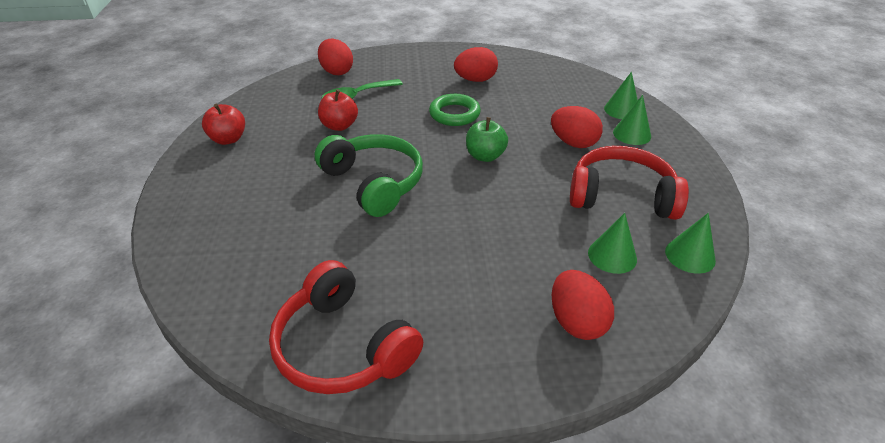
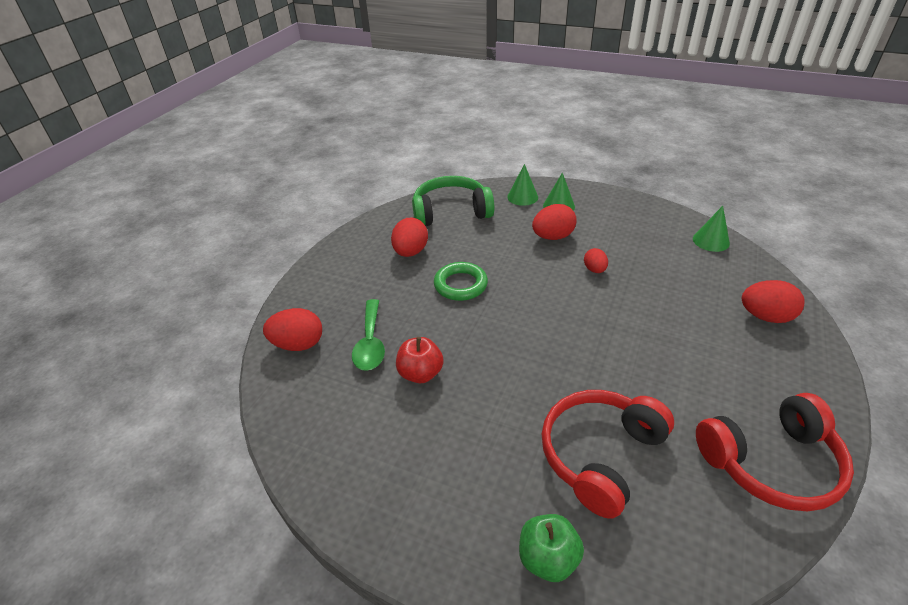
camera: 60 degrees left, 0 degrees up
red apple [202,104,245,145] -> none
green headphones [315,134,423,217] -> green headphones moved to [412,176,494,226]
green apple [466,117,508,162] -> green apple moved to [519,514,584,582]
red headphones [570,146,689,220] -> red headphones moved to [541,390,674,519]
green cone [588,213,637,274] -> none
none -> red egg [584,248,608,273]

